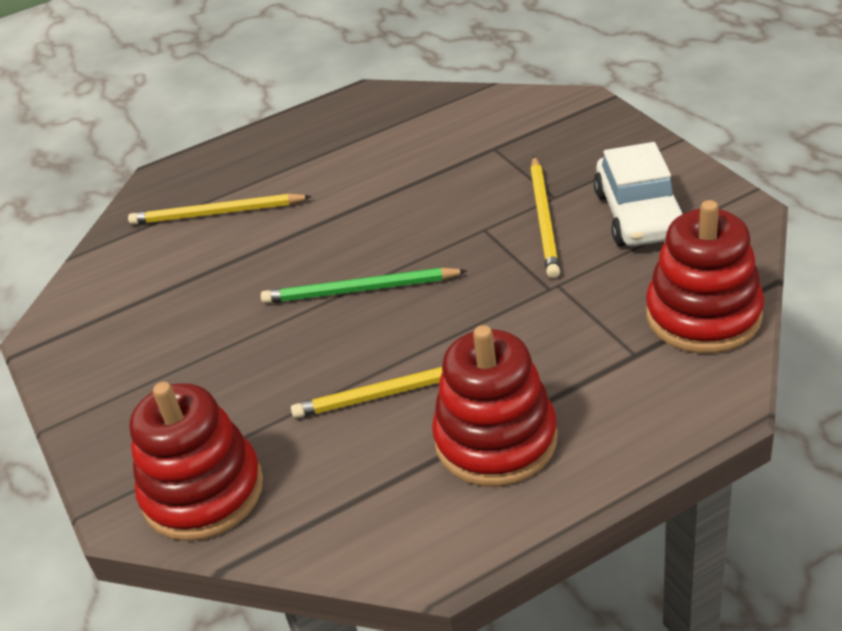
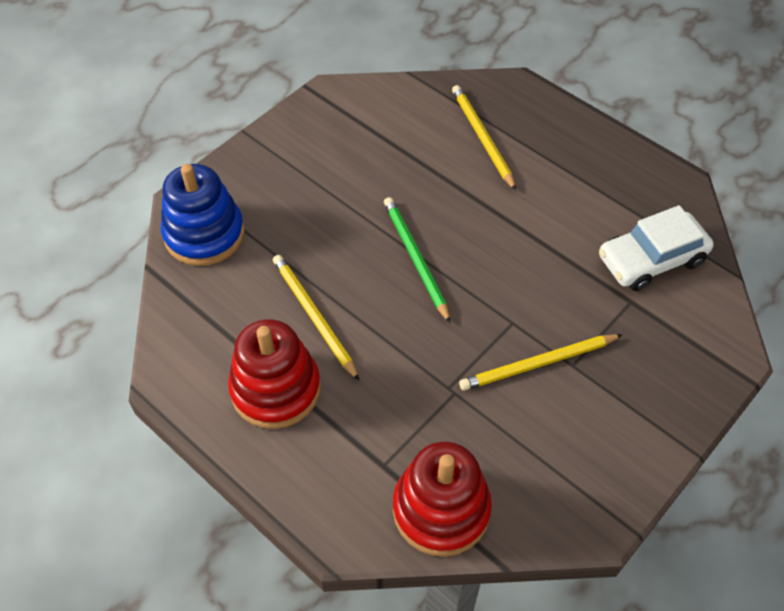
camera: 65 degrees right, 15 degrees up
red stacking toy [129,382,263,541] -> blue stacking toy [161,164,244,266]
white car [594,142,685,246] -> white car moved to [599,205,714,291]

